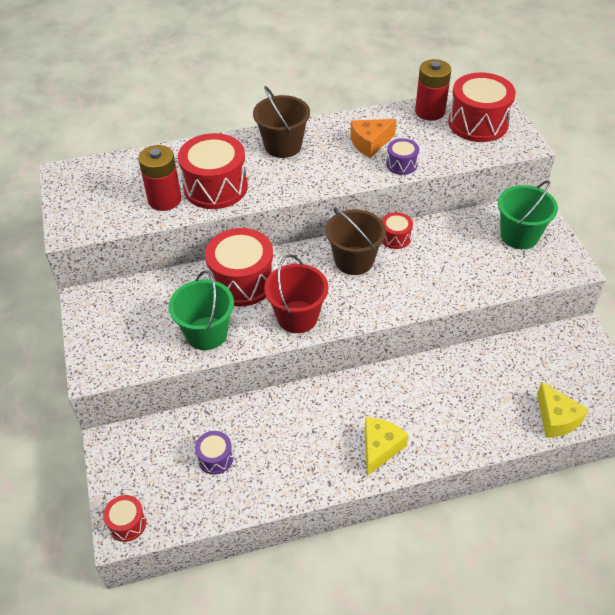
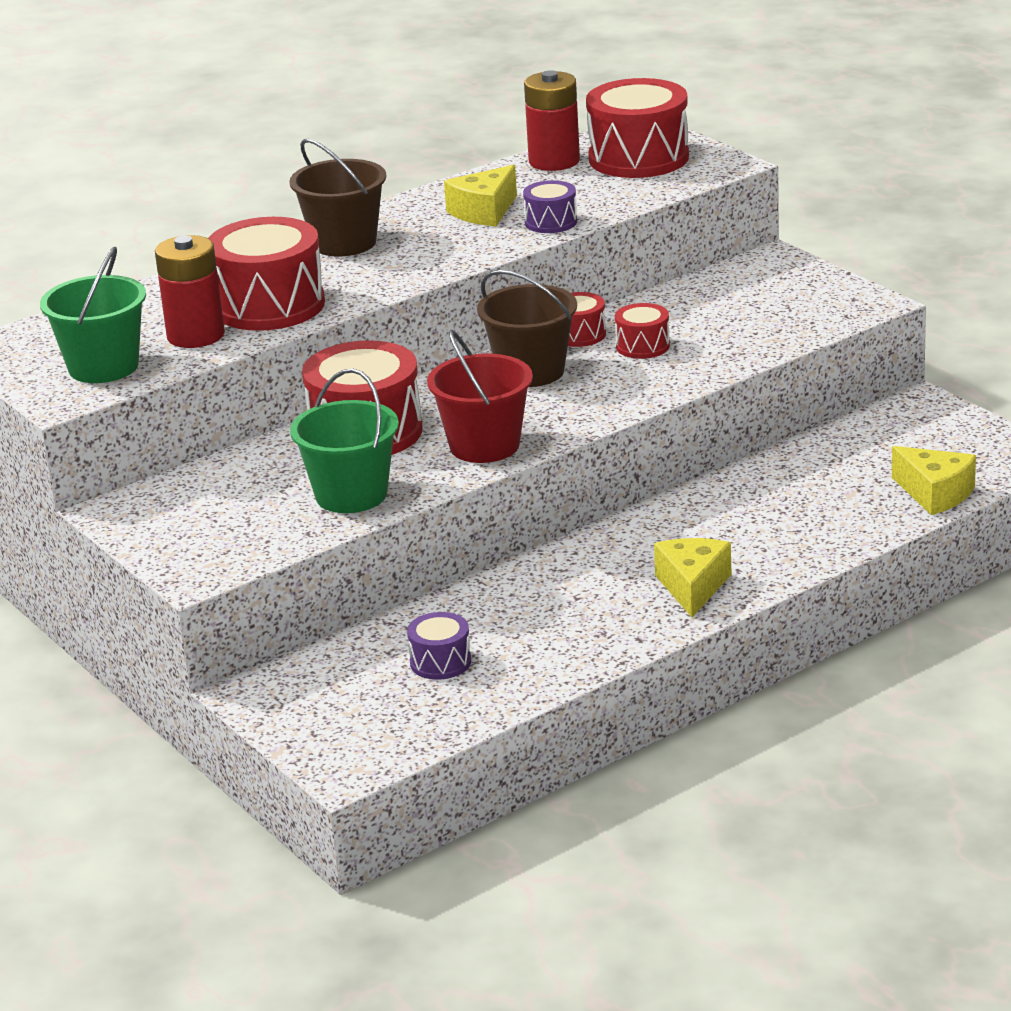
camera: 20 degrees left, 20 degrees down
red drum [103,495,146,542] -> red drum moved to [615,303,670,359]
orange cheese [350,119,396,158] -> yellow cheese [444,165,517,226]
green bucket [498,180,558,249] -> green bucket moved to [40,247,146,383]

